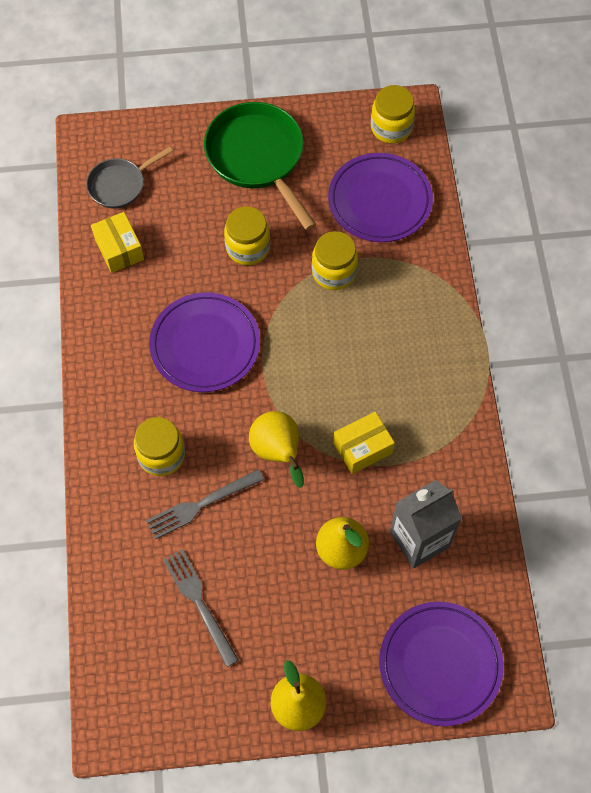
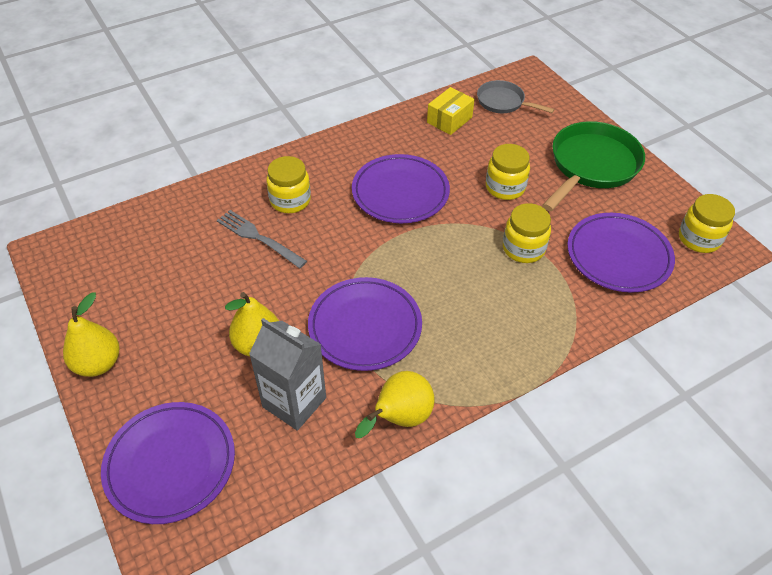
camera: 65 degrees right, 15 degrees down
grey fork [163,549,239,667] -> none
yellow pear [249,411,304,488] -> yellow pear moved to [355,371,434,438]
yellow box [333,411,395,474] -> purple plate [308,277,422,371]

